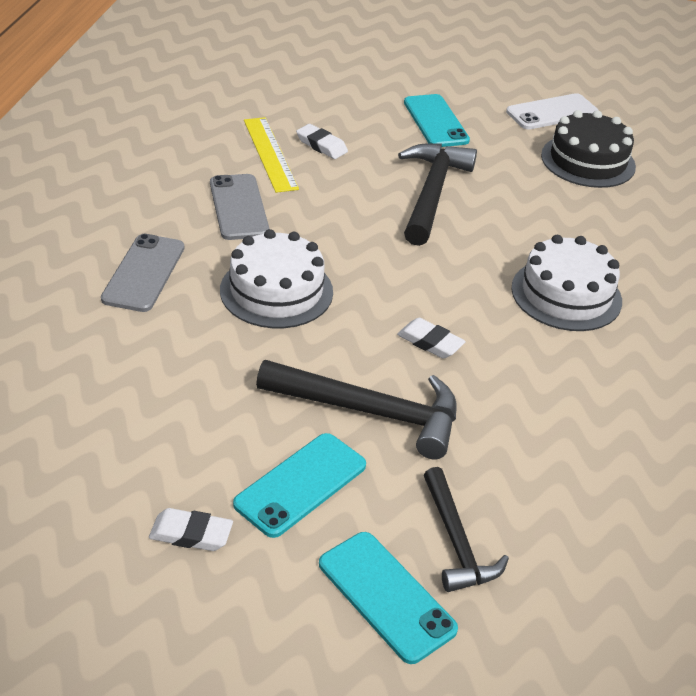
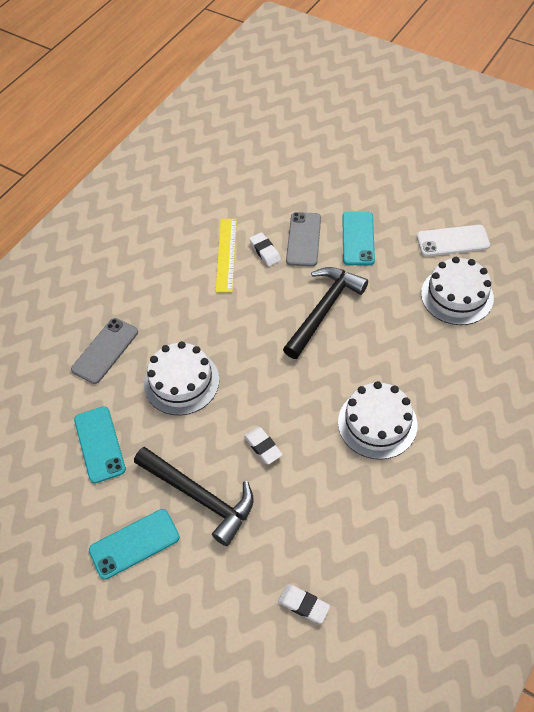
camera: 25 degrees right, 15 degrees up
white eraser [149,508,233,551] -> white eraser moved to [278,585,330,623]
grey phone [210,174,270,240] -> grey phone moved to [286,212,321,267]
turquoise phone [319,532,458,664] -> turquoise phone moved to [74,406,126,483]
black hammer [424,467,509,592] -> none
black cake [541,110,636,188] -> white cake [421,257,494,325]

